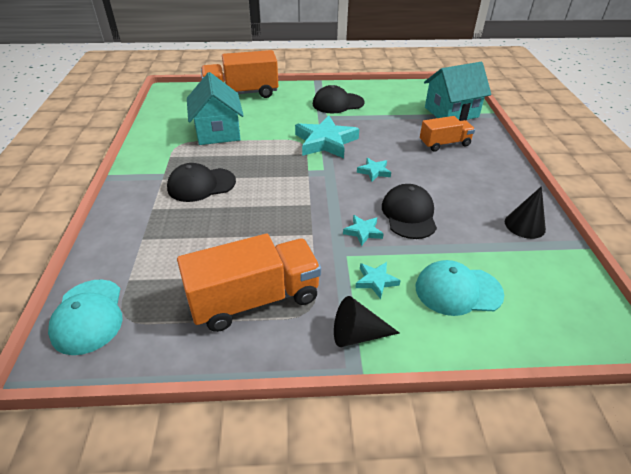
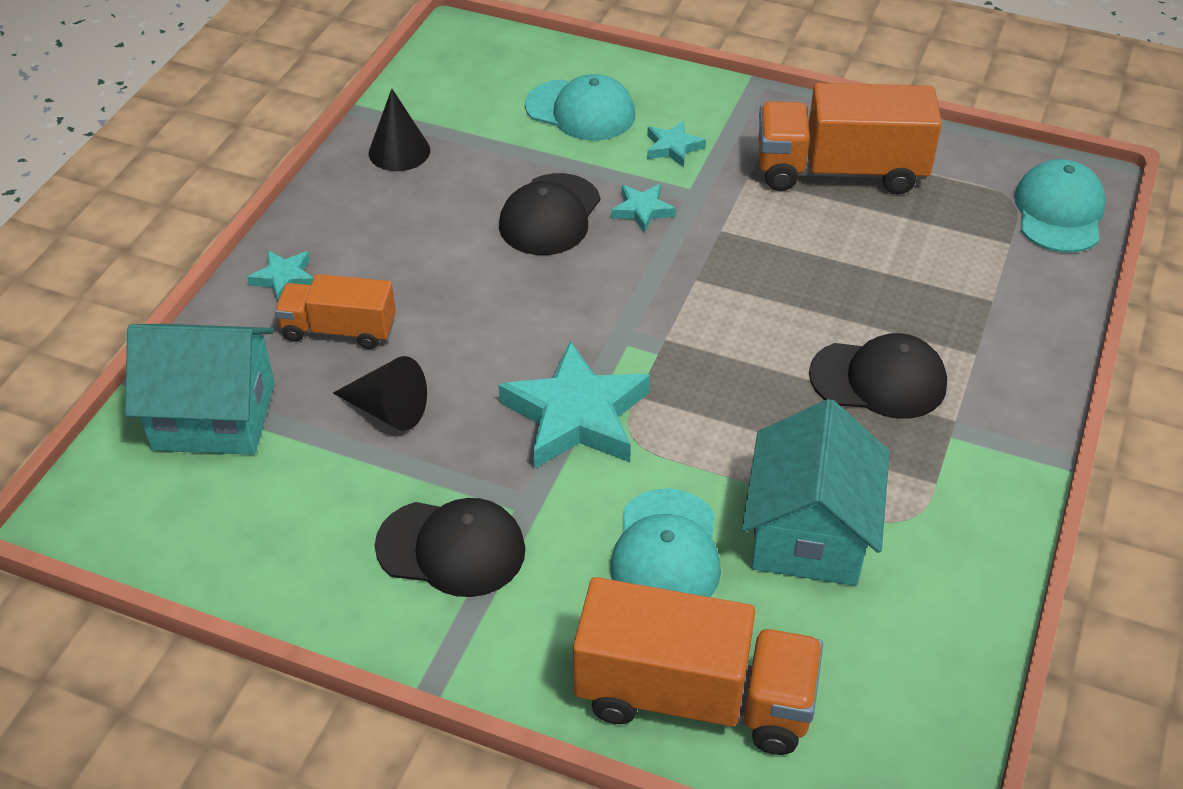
camera: 155 degrees left, 5 degrees up
black cone [334,296,399,347] -> black cone moved to [333,356,427,431]
turquoise star [357,158,391,182] -> turquoise star moved to [247,250,314,301]
none -> turquoise cap [610,489,721,597]

